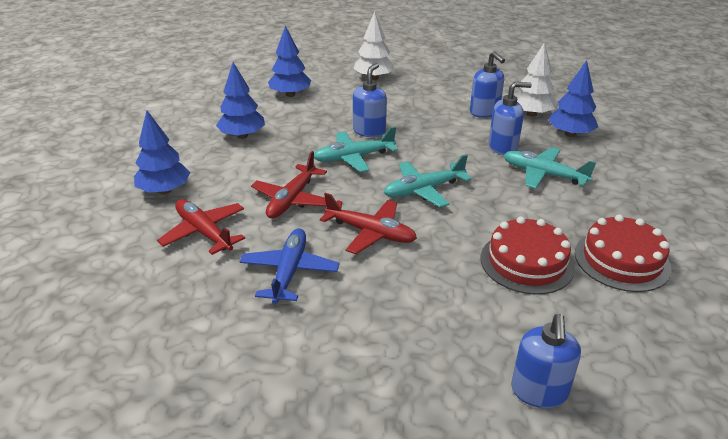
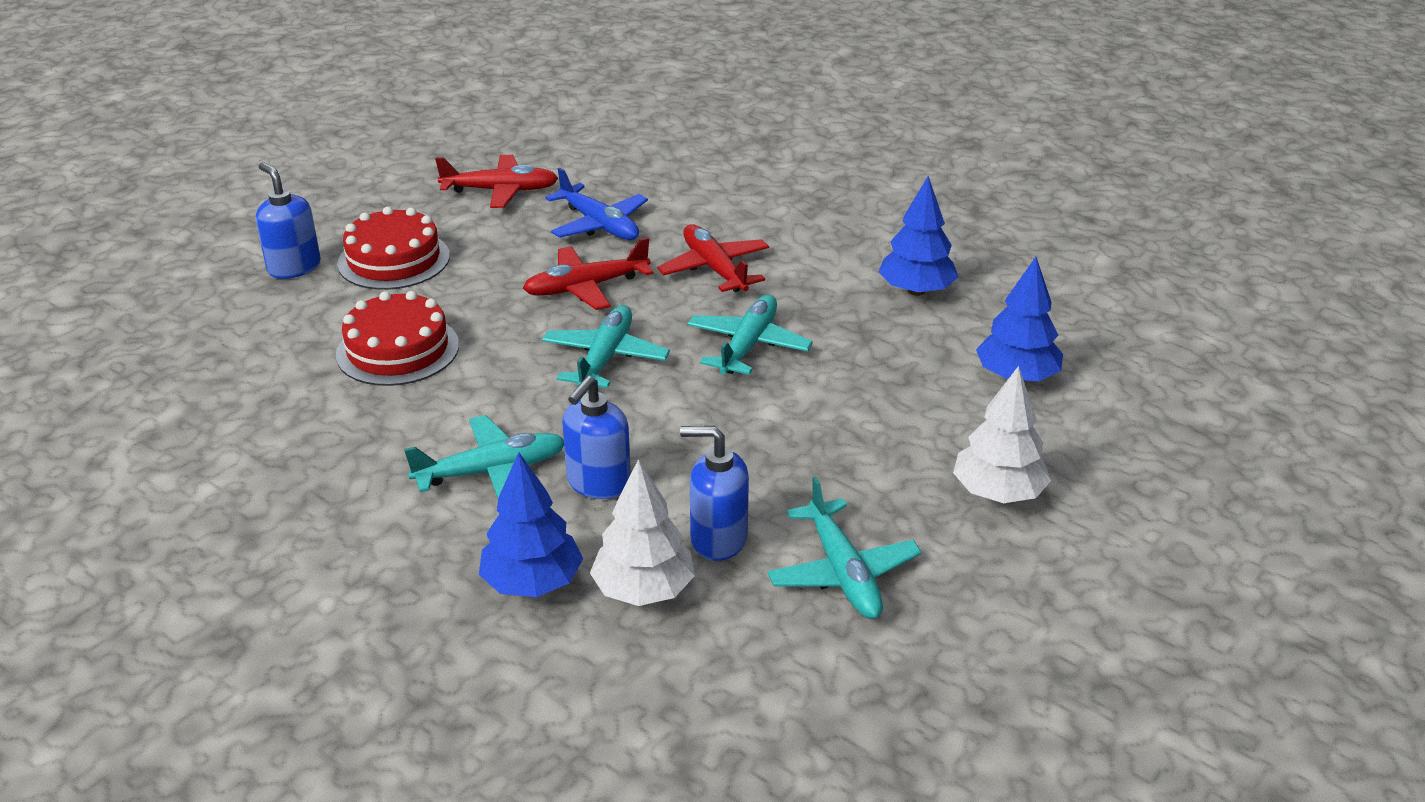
camera: 130 degrees right, 0 degrees up
blue tree [134,110,191,194] -> none
red plane [157,199,245,255] -> red plane moved to [435,155,558,208]
blue soap dispenser [353,63,387,137] -> none
red cake [575,214,672,292] -> red cake moved to [337,207,450,290]
none -> turquoise plane [767,476,922,619]

